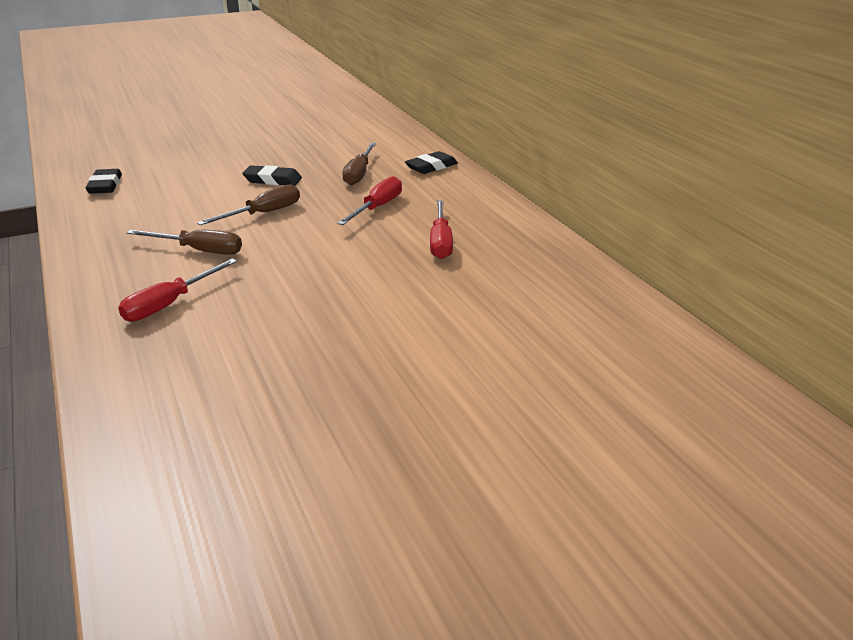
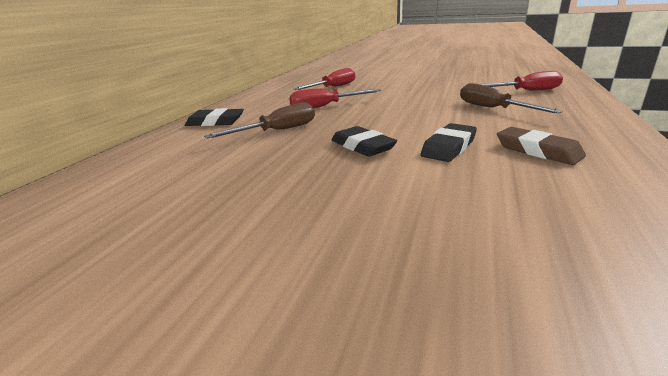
camera: 135 degrees left, 5 degrees down
black eraser [85,169,122,194] -> black eraser moved to [421,123,477,162]
brown screwdriver [197,184,300,225] -> none
none -> brown eraser [497,127,586,165]

